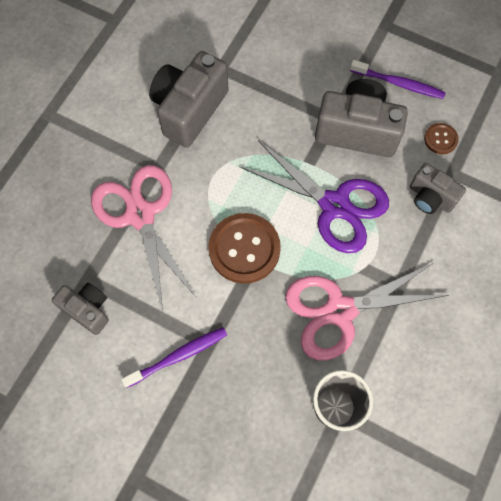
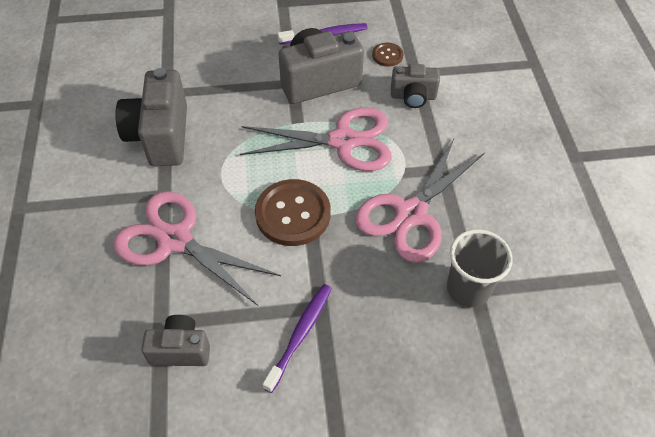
camera: 35 degrees left, 15 degrees down
purple scissors [239,140,389,253] -> pink scissors [240,108,392,171]

